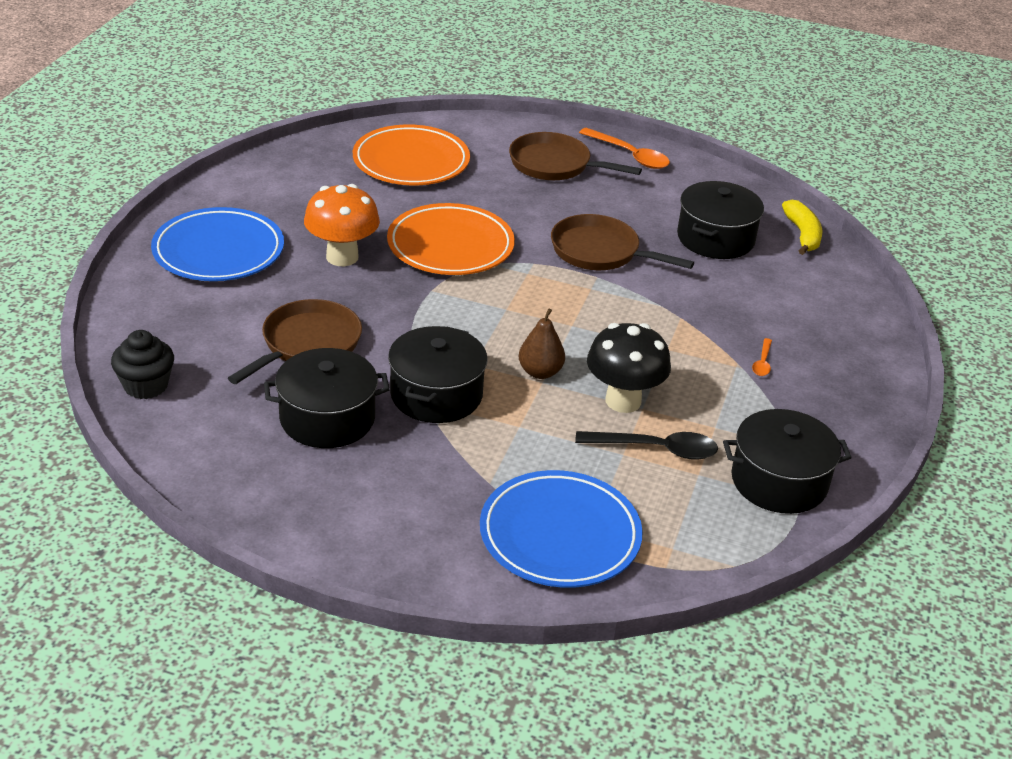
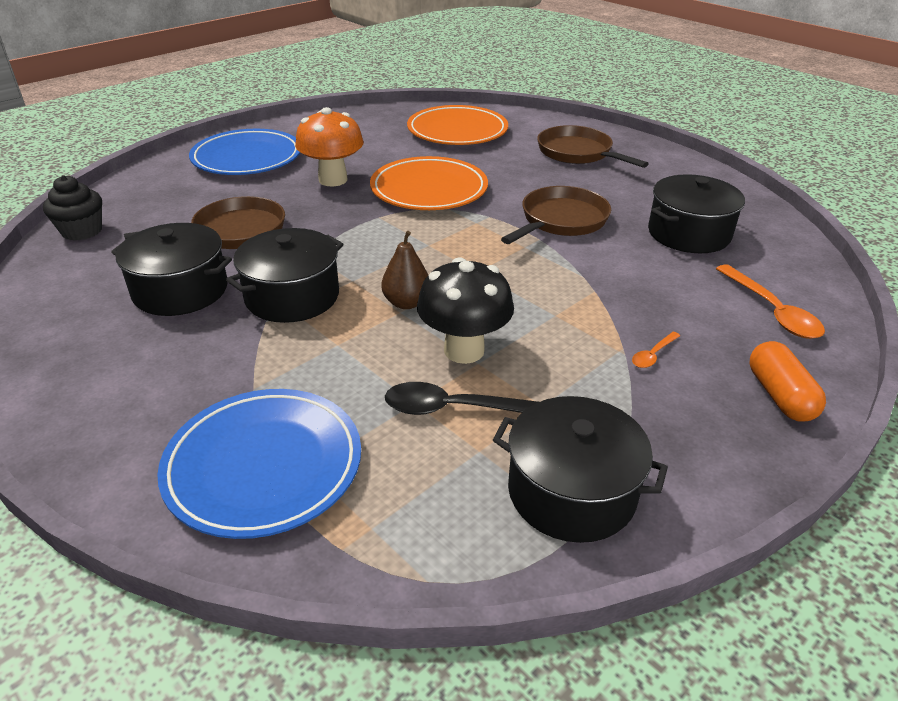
camera: 30 degrees right, 0 degrees up
brown pan [551,214,694,270] -> brown pan turned 75 degrees clockwise [501,186,611,244]
black spoon [575,431,718,460] -> black spoon turned 150 degrees clockwise [385,382,538,415]
orange spoon [579,128,670,169] -> orange spoon moved to [716,264,825,339]
yellow banana [782,200,822,255] -> none
none -> orange capsule [750,341,826,421]

